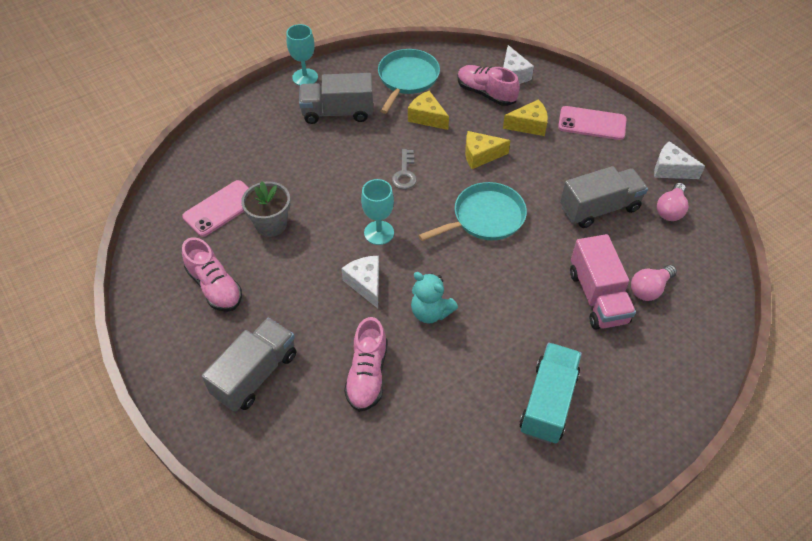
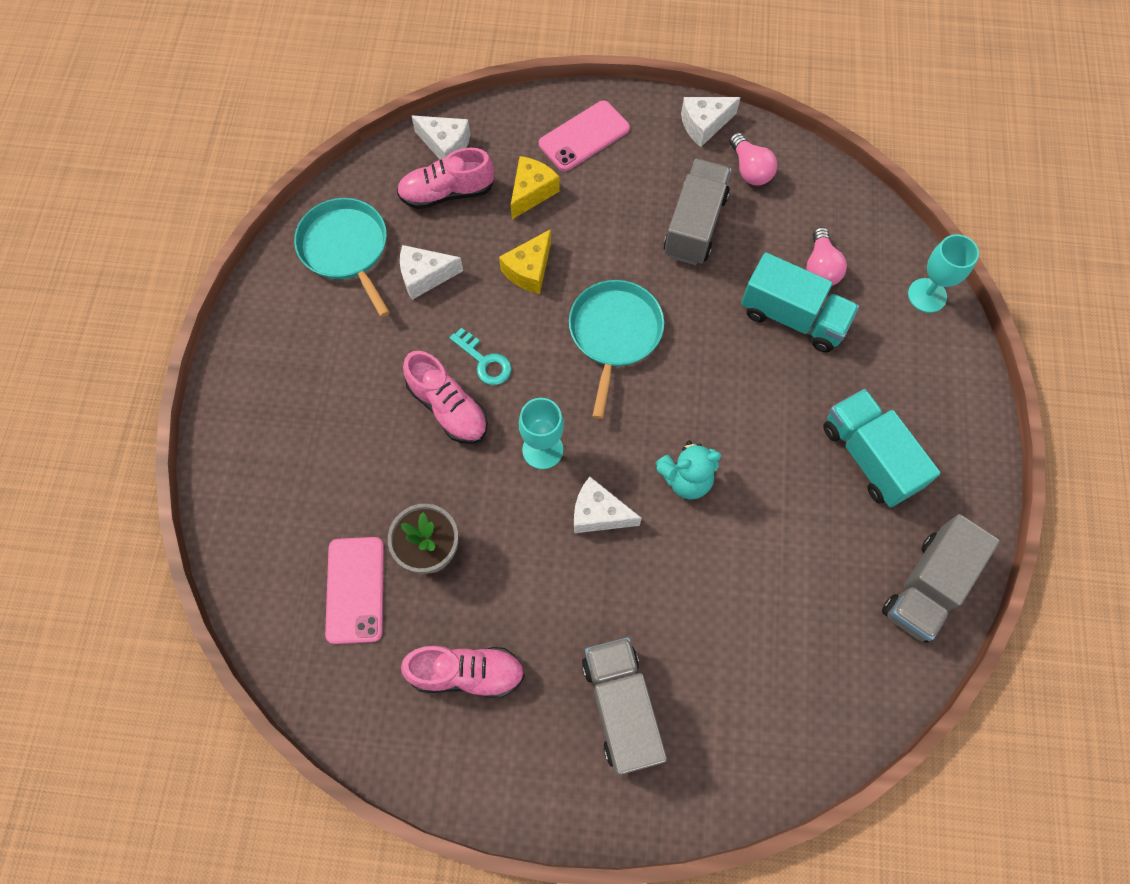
camera: 50 degrees left, 15 degrees up
turquoise goblet [286,24,318,86] -> turquoise goblet moved to [908,234,979,313]
grey truck [299,73,373,124] -> grey truck moved to [882,514,1000,643]
pink shoe [344,317,387,412] -> pink shoe moved to [403,351,488,444]
grey key [392,149,417,189] -> turquoise key [449,328,512,385]
yellow cheese [408,91,449,130] -> white cheese [400,245,463,300]
pink truck [570,234,636,330] -> turquoise truck [741,252,859,353]

